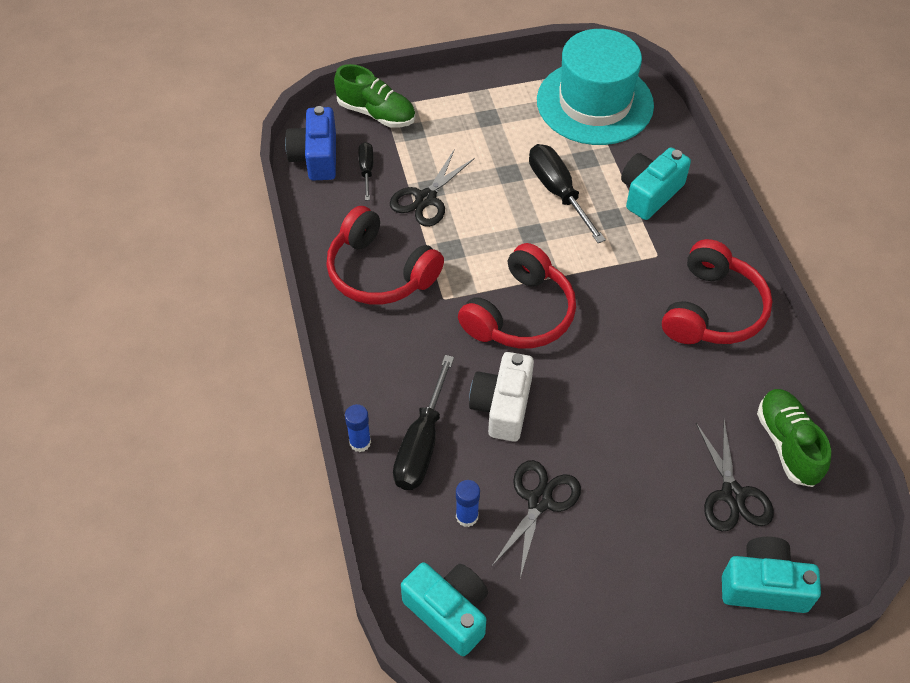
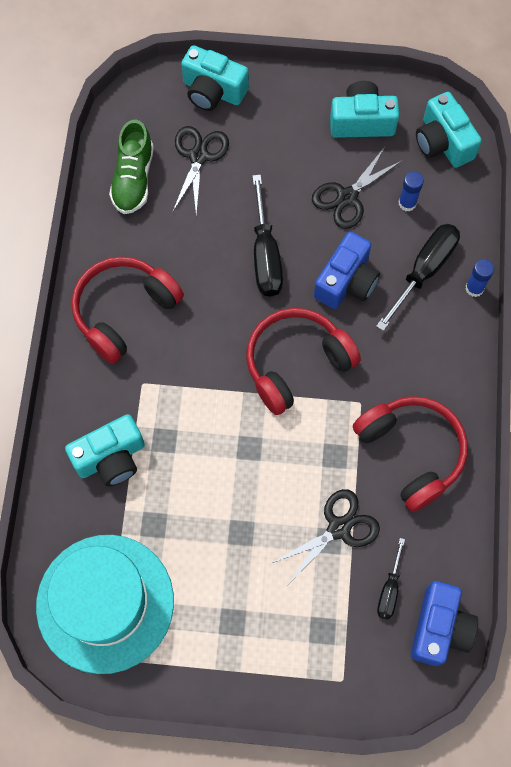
camera: 160 degrees left, 15 degrees up
green shoe [334,64,415,128] -> none
white camera [469,352,534,442] -> blue camera [314,231,380,309]
black screwdriver [529,144,606,243] -> black screwdriver moved to [253,175,283,296]
none -> turquoise camera [330,81,399,138]

